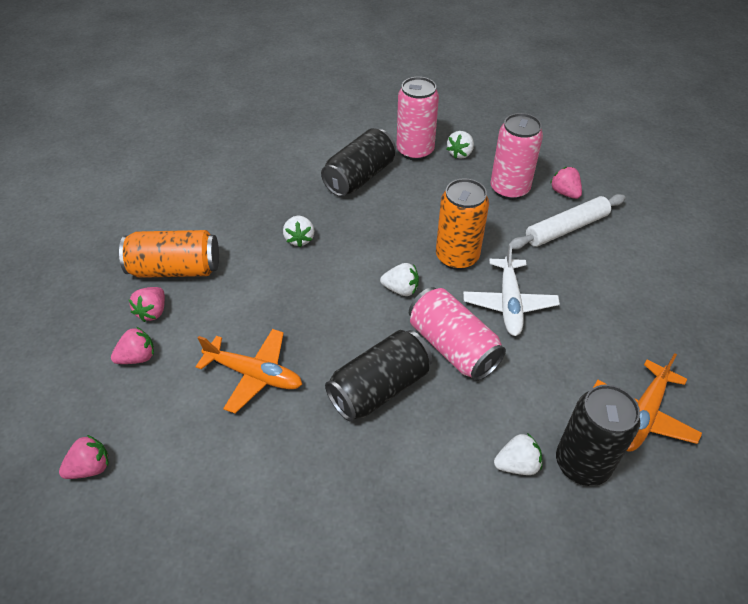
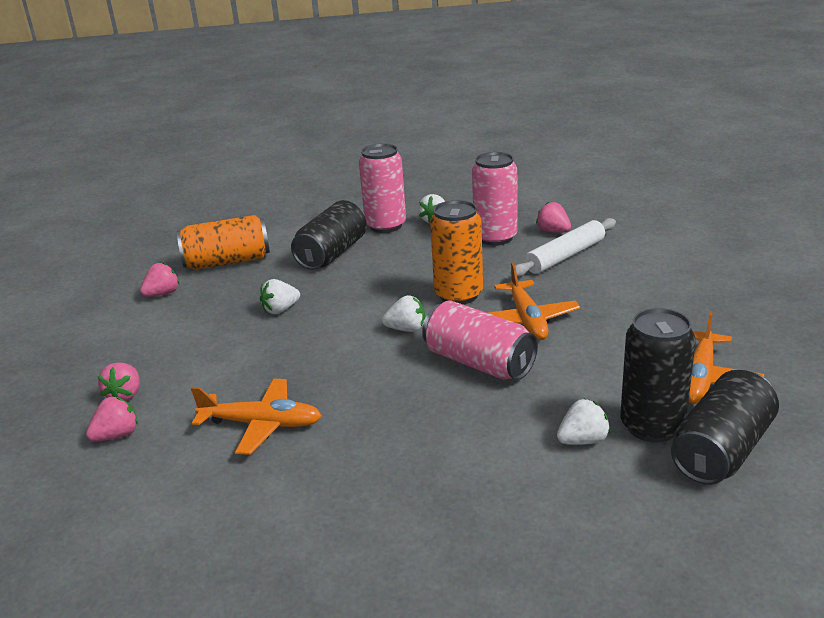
camera: 10 degrees left, 20 degrees down
pink strawberry [59,435,108,479] -> pink strawberry moved to [140,262,179,297]
orange can [119,230,219,278] -> orange can moved to [177,215,270,269]
white strawberry [283,215,314,247] -> white strawberry turned 75 degrees clockwise [260,279,300,314]
black can [325,330,432,421] -> black can moved to [671,370,779,485]
white plane [463,243,560,336] -> orange plane [489,263,580,340]

